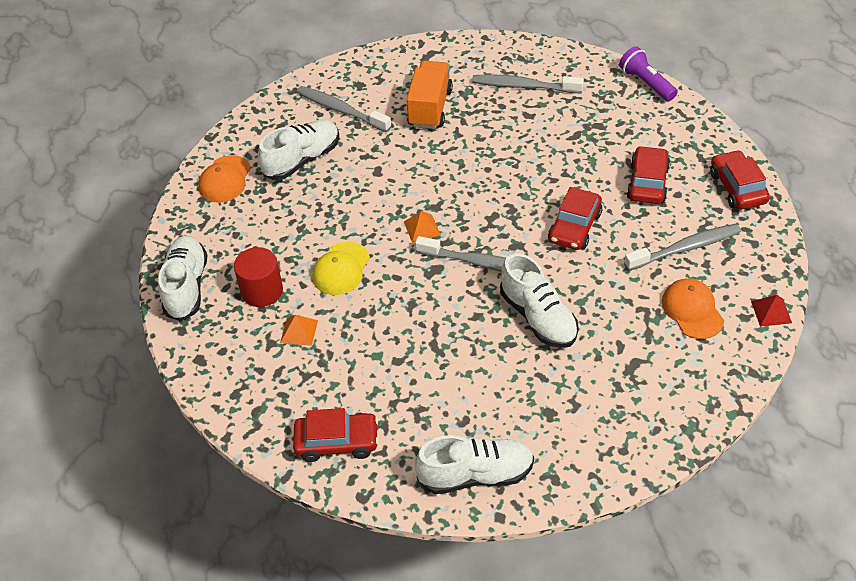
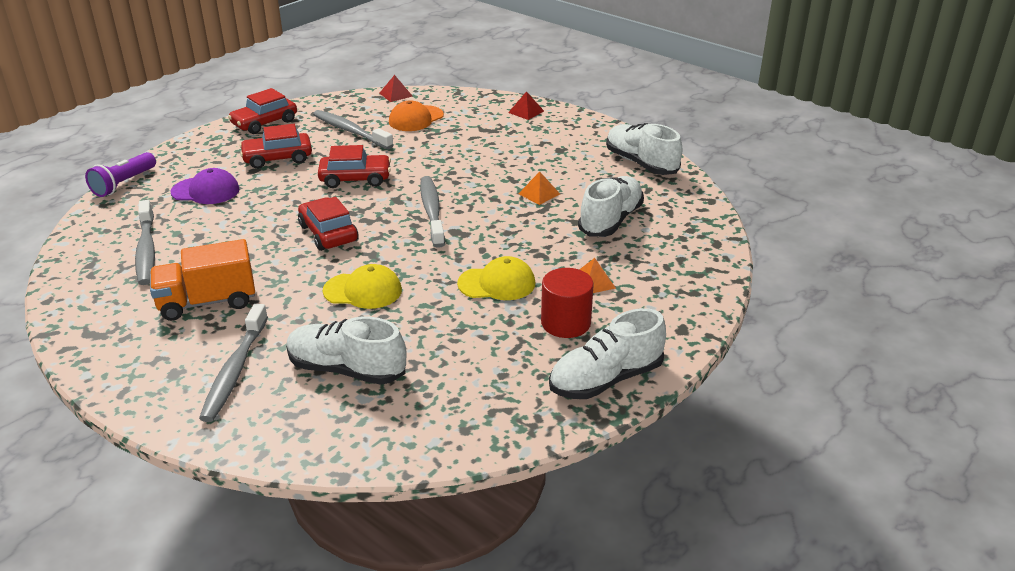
camera: 120 degrees left, 15 degrees down
orange cap [199,155,251,203] -> none
red car [293,408,379,462] -> red car moved to [298,197,358,251]
orange pyramid [404,211,441,243] -> orange pyramid moved to [518,172,560,205]
white shoe [500,253,578,348] -> white shoe moved to [578,176,644,237]
none -> purple cap [171,168,240,204]
none -> yellow cap [323,264,402,309]
none -> red pyramid [508,91,544,120]

